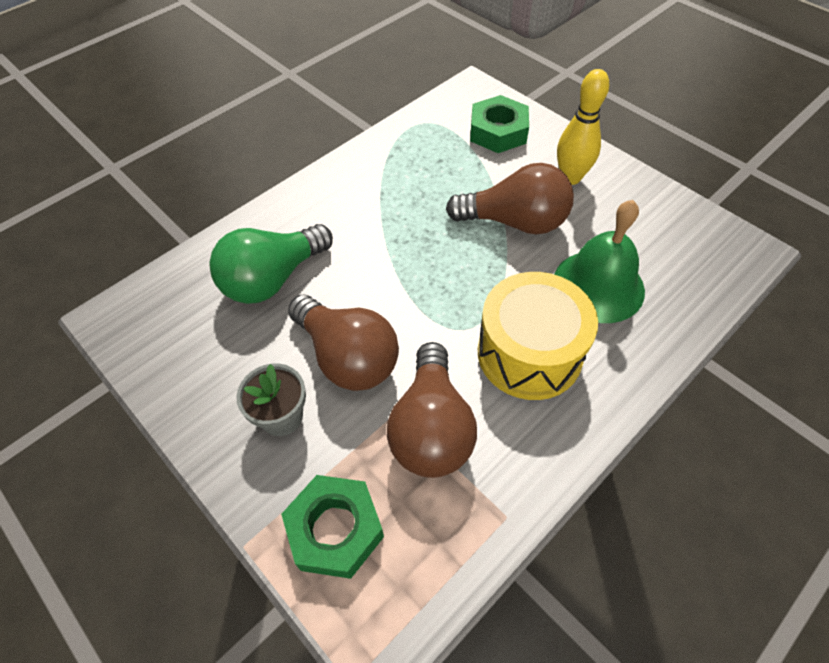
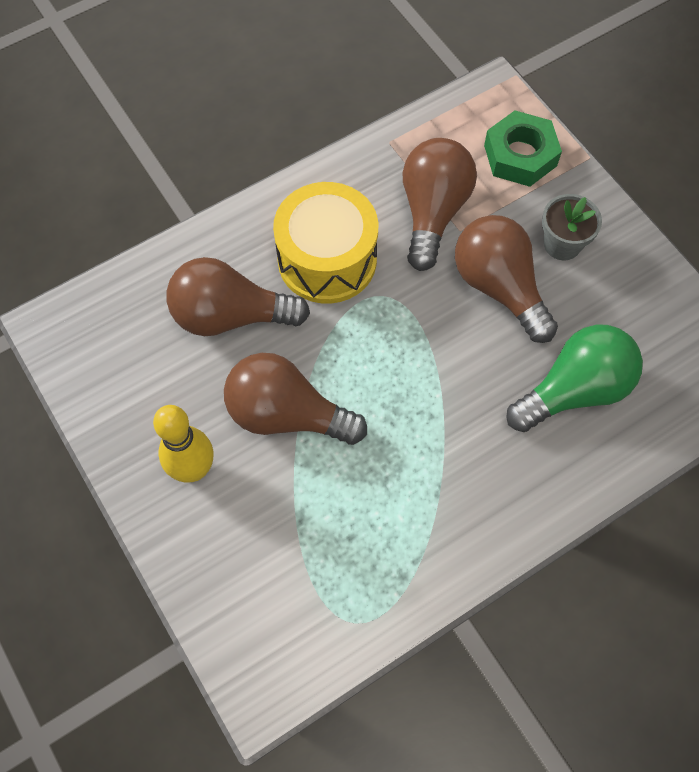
camera: 170 degrees left, 10 degrees up
green nut [470,95,529,153] -> none
green bell [554,200,645,323] -> brown light bulb [167,257,310,336]

